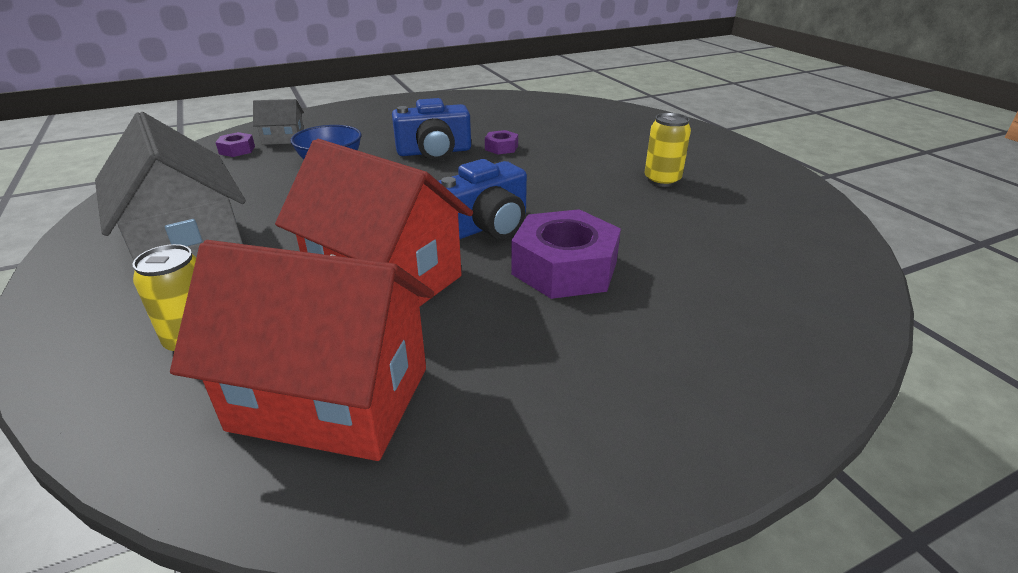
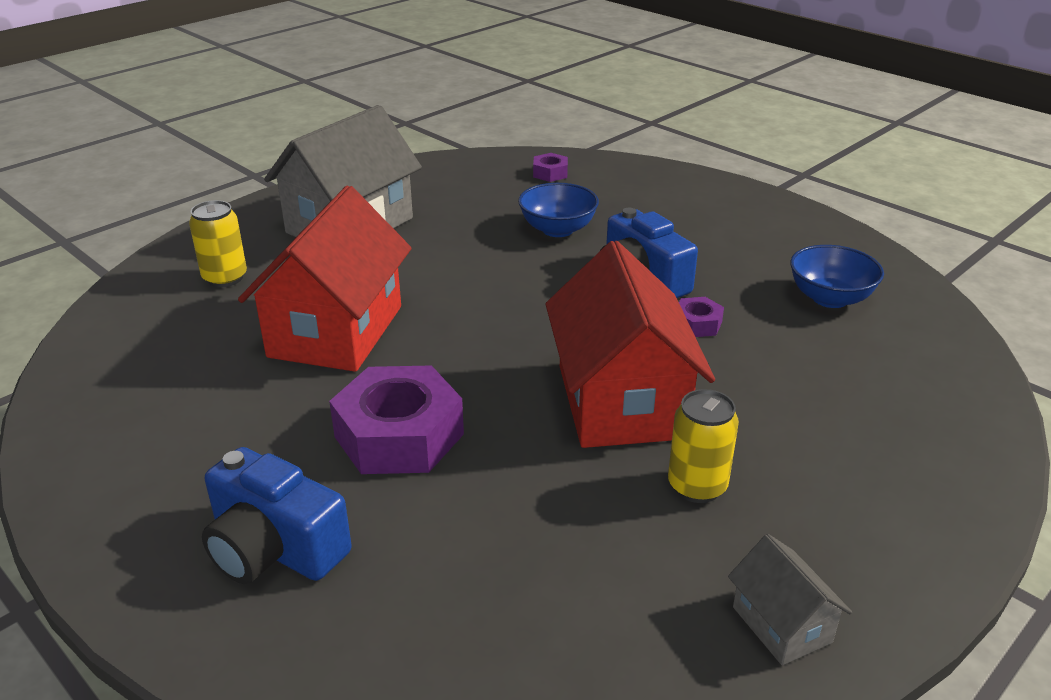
camera: 70 degrees right, 0 degrees up
red house [170,240,434,461] -> red house moved to [545,241,715,448]
grey house [253,99,304,145] -> grey house moved to [728,534,852,665]
blue camera [438,159,527,239] -> blue camera moved to [202,447,352,584]
none -> blue bowl [790,245,884,308]

